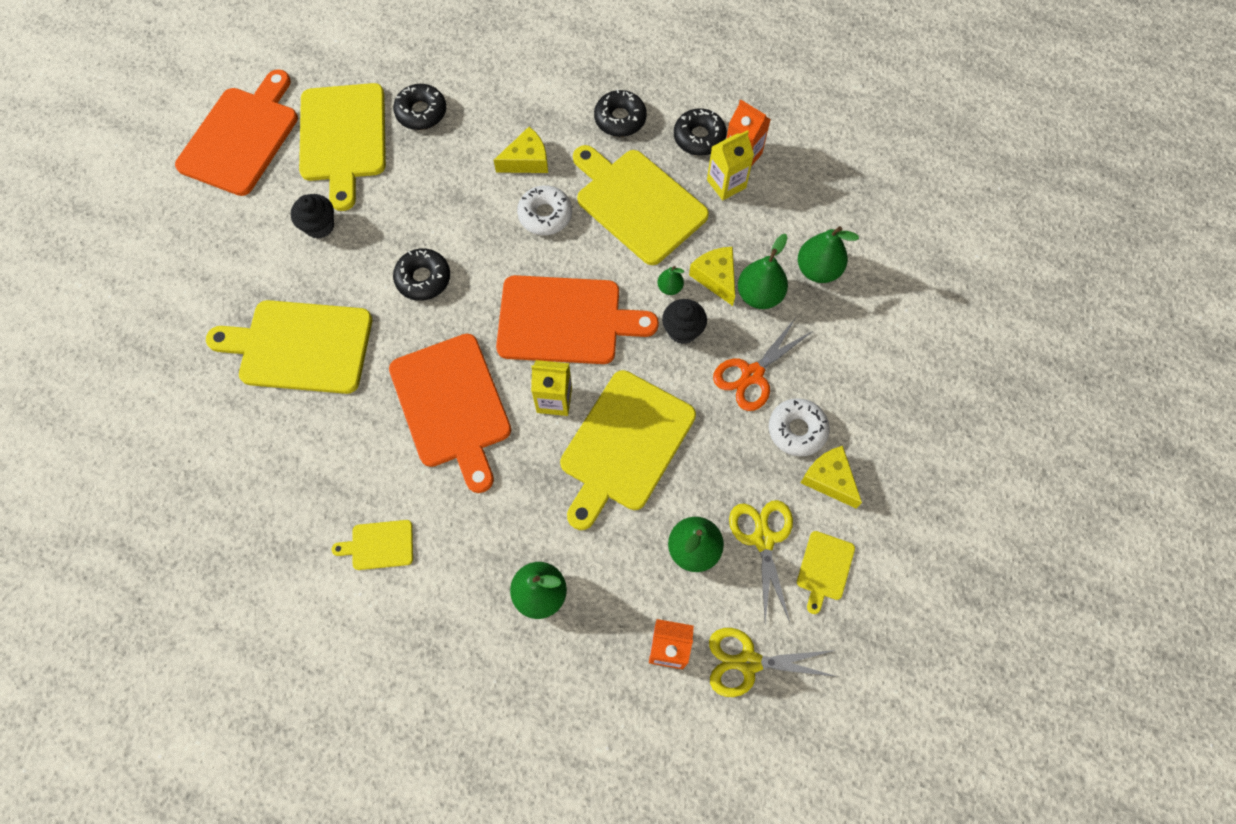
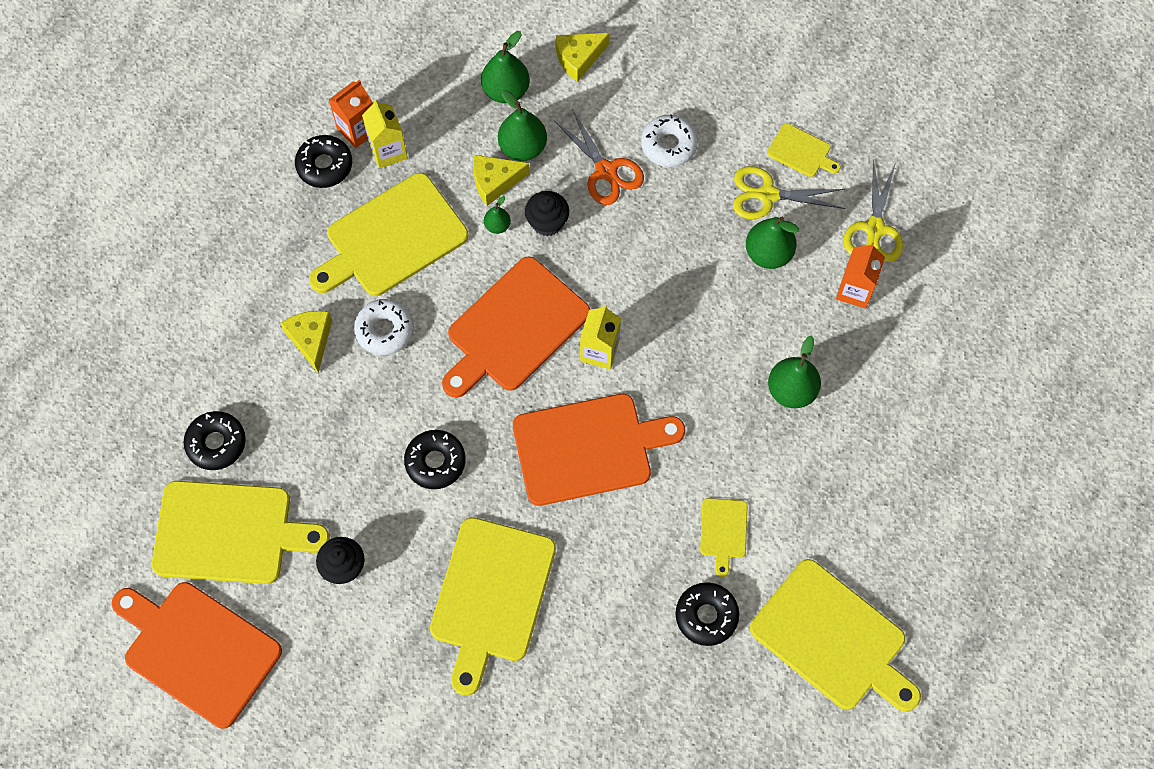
camera: 80 degrees left, 0 degrees up
orange cutting board [496,275,659,364] -> orange cutting board turned 150 degrees counterclockwise [442,256,590,398]
yellow cutting board [560,370,696,530] -> yellow cutting board moved to [750,559,921,712]
black donut [594,89,647,137] -> black donut moved to [676,582,739,646]
yellow cheese [801,446,862,508] -> yellow cheese moved to [555,33,610,82]

